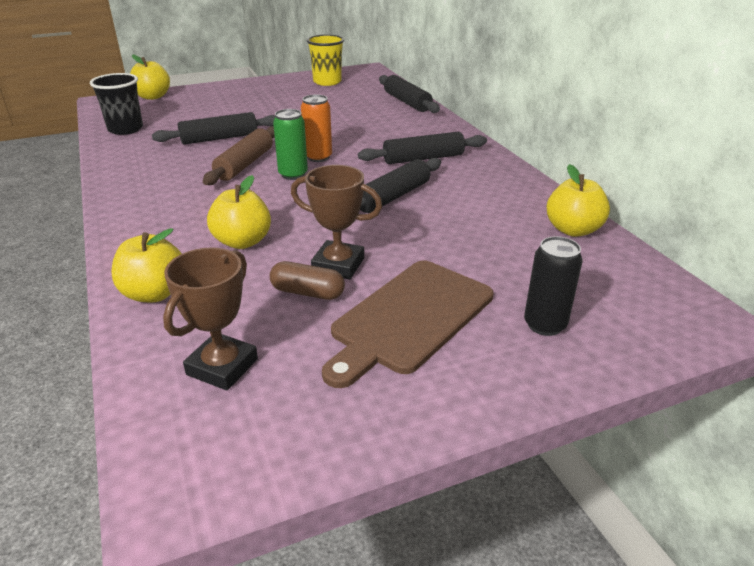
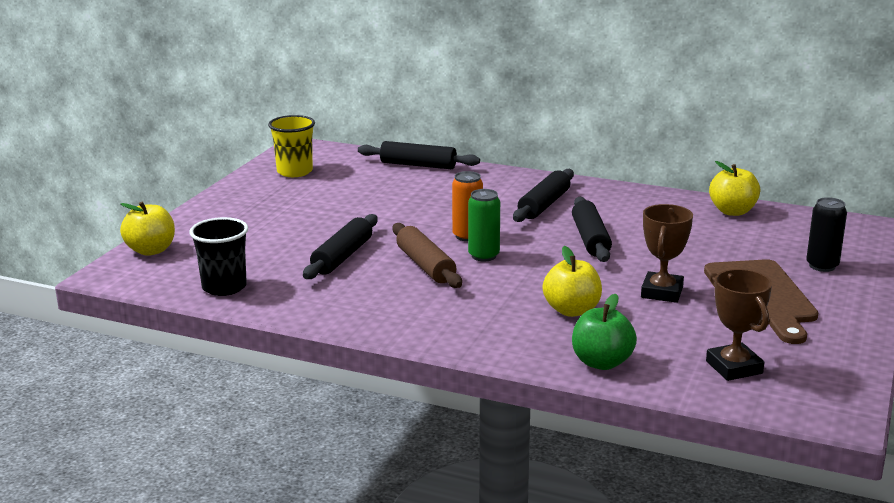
camera: 45 degrees left, 10 degrees down
yellow apple [111,228,182,302] -> green apple [572,294,637,370]
brown capsule [270,261,345,300] -> none
brown trophy [291,165,382,279] -> brown trophy turned 45 degrees counterclockwise [641,204,693,303]

